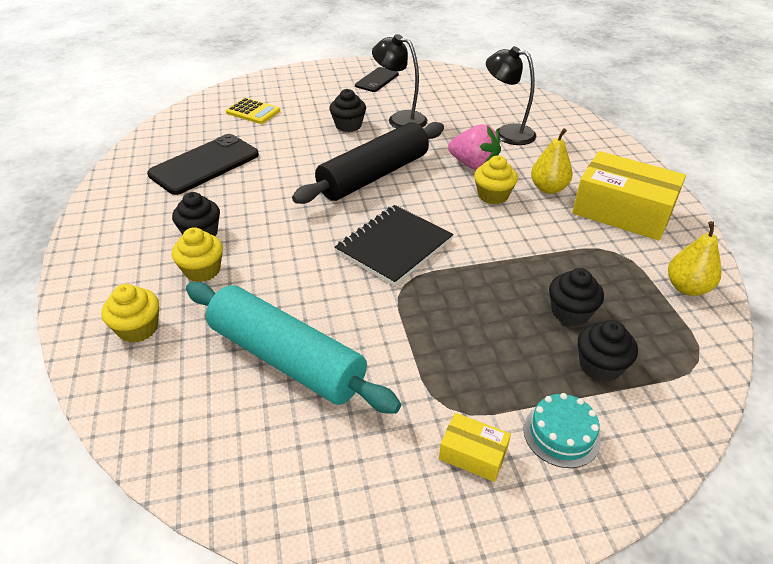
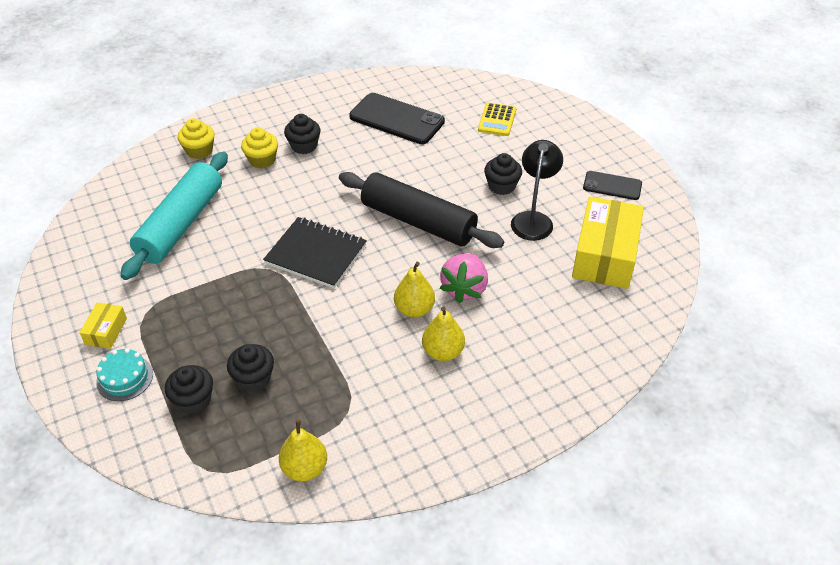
camera: 75 degrees right, 5 degrees up
yellow cupcake [474,156,518,204] -> yellow pear [394,262,435,318]
black lamp [486,46,536,145] -> none
yellow box [572,151,686,241] -> yellow box moved to [572,196,644,289]

